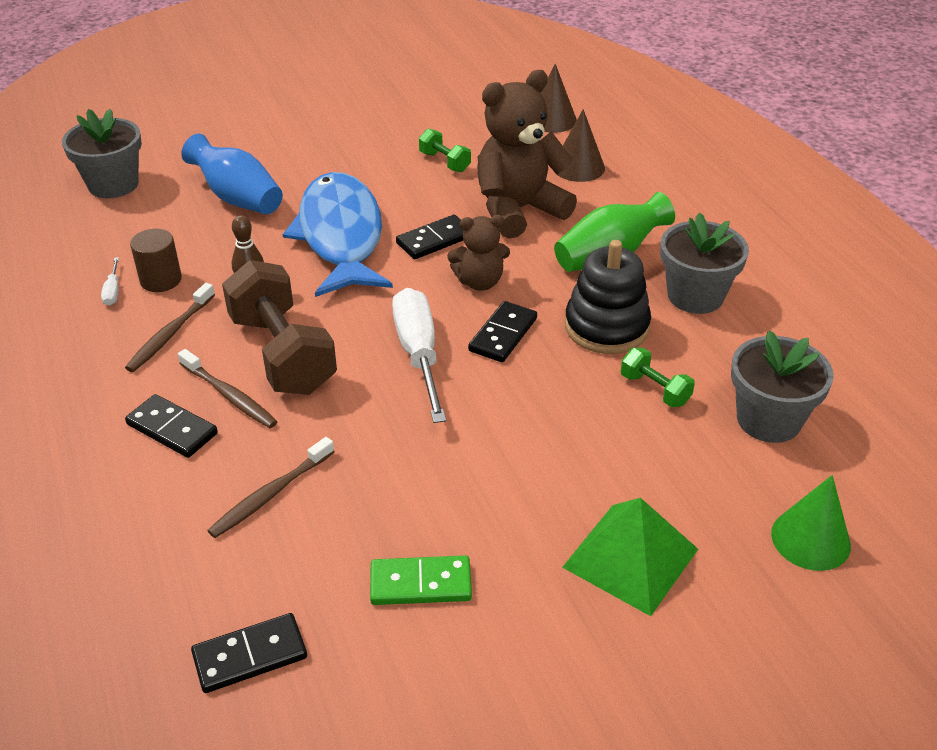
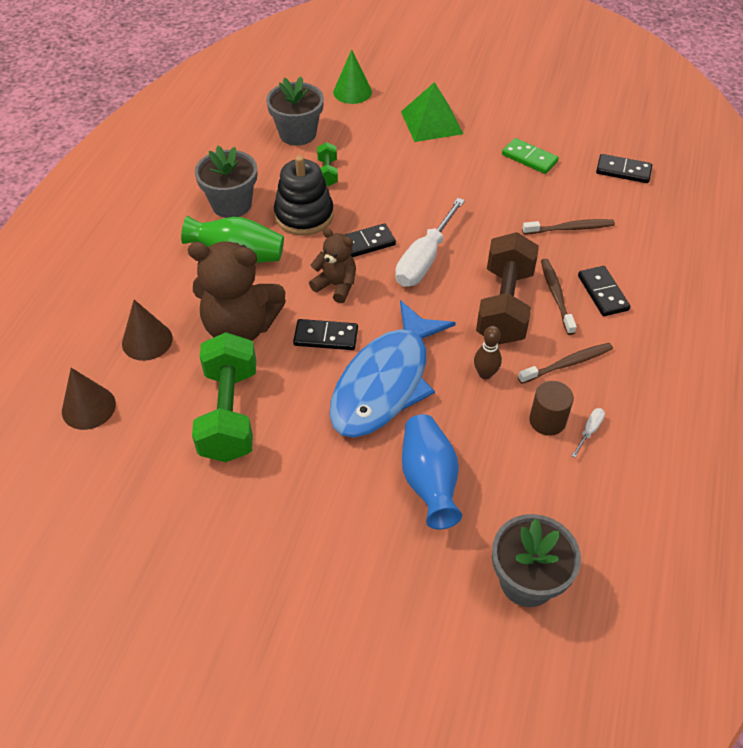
camera: 140 degrees left, 10 degrees up
green dumbbell [419,129,471,172] -> green dumbbell [192,332,256,462], size x2.14

